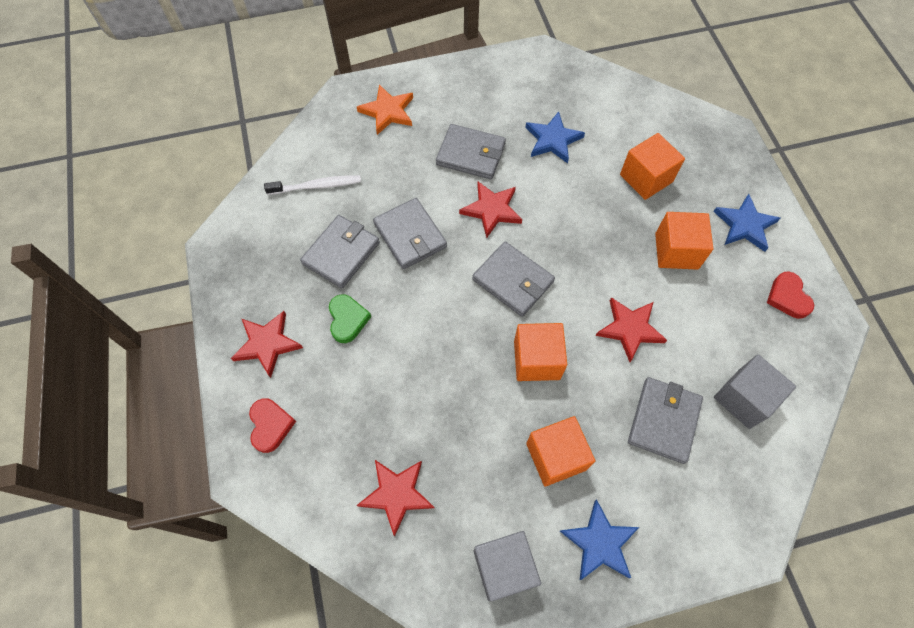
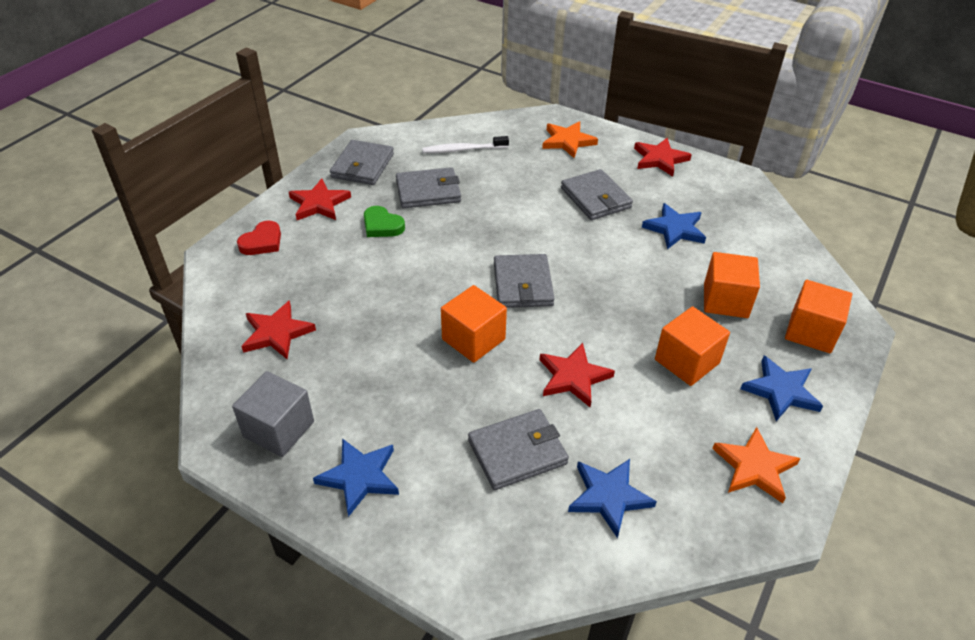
camera: 45 degrees right, 20 degrees down
white toothbrush [264,175,361,195] -> white toothbrush turned 135 degrees clockwise [422,136,509,153]
green heart [329,294,371,343] -> green heart turned 90 degrees clockwise [364,206,405,237]
grey wallet [373,198,447,269] -> grey wallet moved to [330,140,394,185]
red star [459,182,522,238] -> red star moved to [634,138,692,177]
orange cube [526,416,595,487] -> orange cube moved to [785,280,852,353]
grey cube [714,355,796,429] -> blue star [568,459,657,539]
red heart [767,272,814,319] -> orange star [712,427,801,503]

